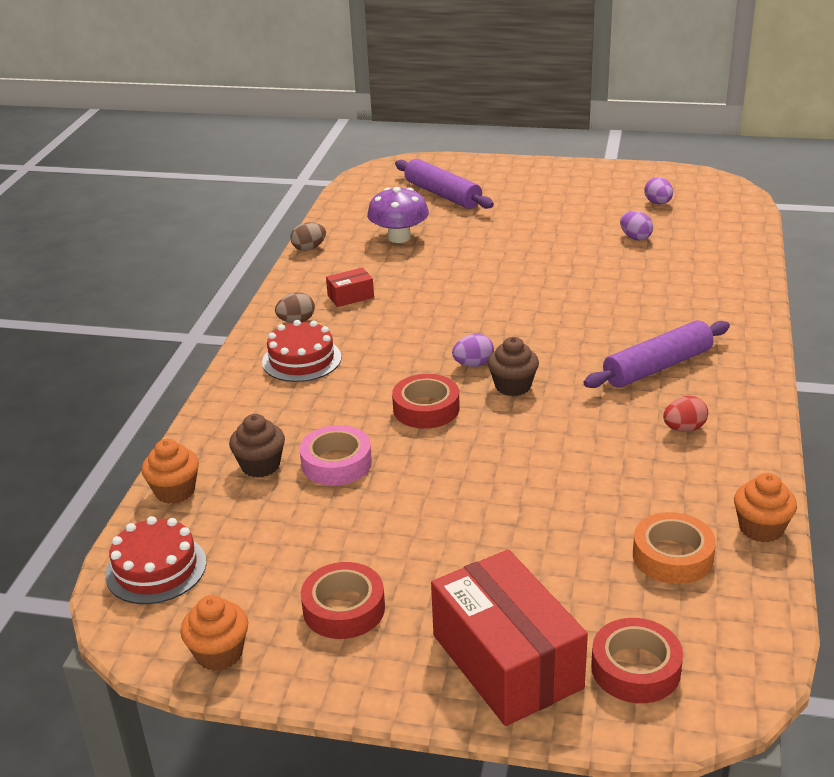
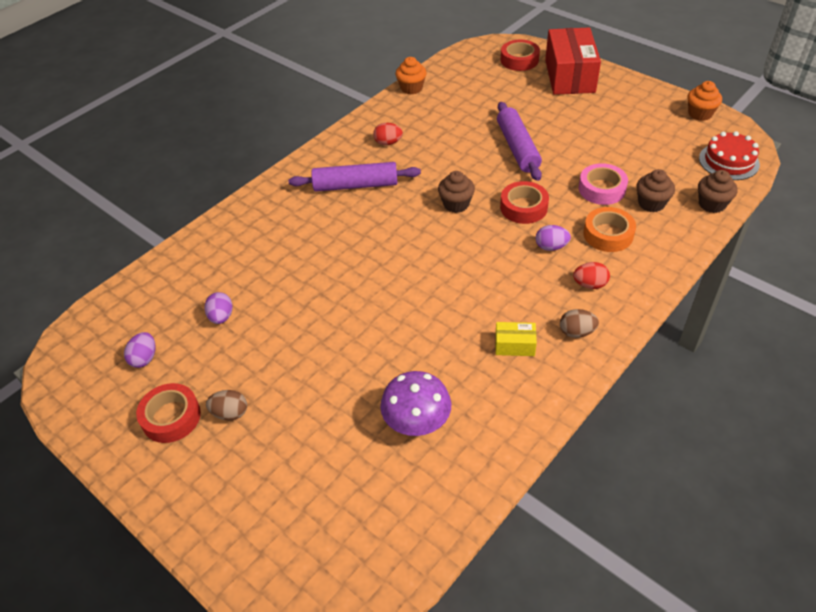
camera: 150 degrees left, 15 degrees up
orange cupcake [142,439,199,504] -> brown cupcake [698,170,738,213]
red cake [262,320,341,382] -> red egg [573,262,610,289]
brown egg [290,222,326,251] -> brown egg moved to [206,390,247,421]
red tape [301,562,385,639] -> red tape moved to [136,383,201,443]
red box [326,267,374,307] -> yellow box [495,322,537,356]
purple rolling pin [395,159,494,209] -> purple rolling pin moved to [497,102,542,181]
purple egg [452,334,494,367] -> purple egg moved to [536,225,571,251]
orange tape [633,512,716,584] -> orange tape moved to [583,207,636,252]

